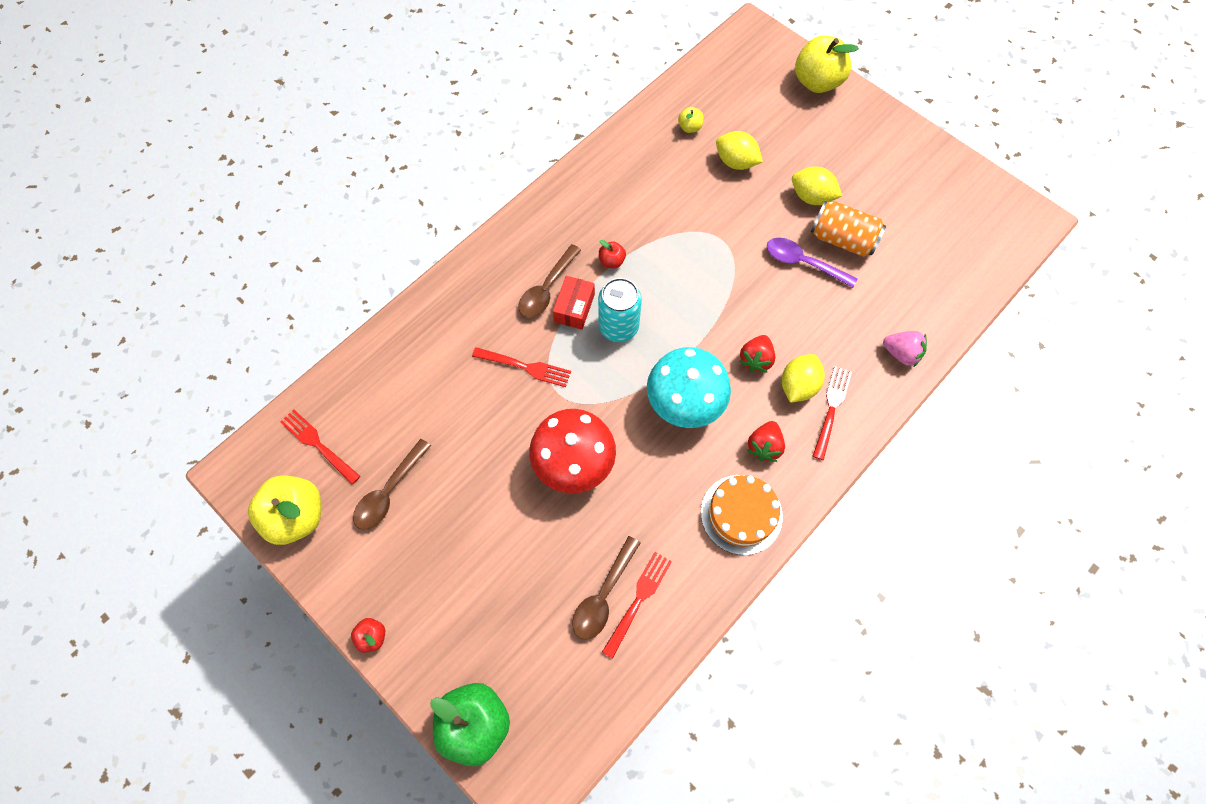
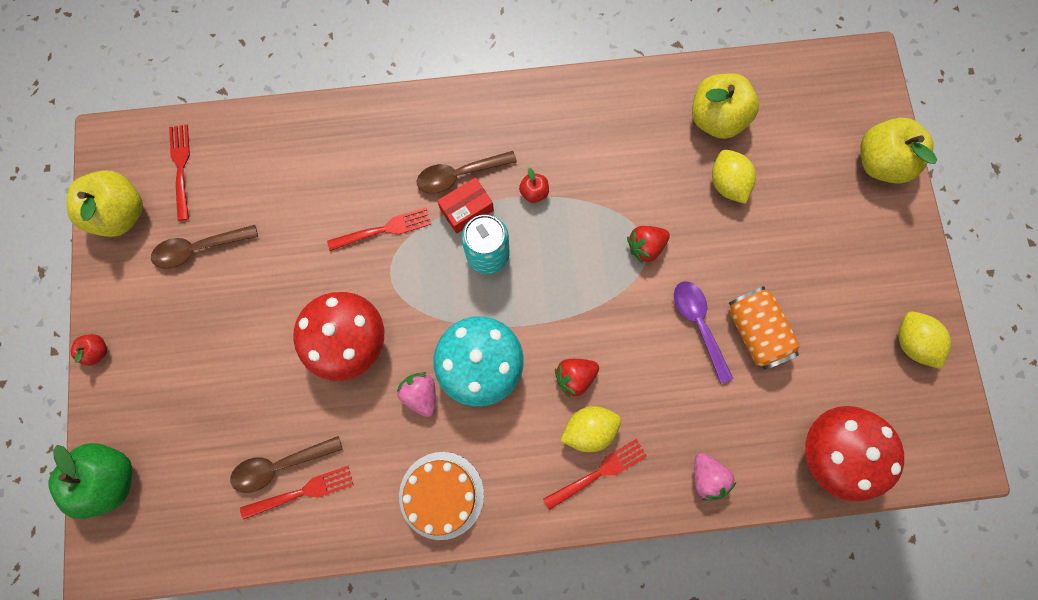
camera: 40 degrees right, 10 degrees up
red fork [472,347,571,387] -> red fork turned 75 degrees counterclockwise [327,207,431,251]
yellow apple [678,107,704,133] -> yellow apple [692,73,759,139], size x2.17
red strawberry [747,421,785,462] -> red strawberry moved to [627,226,670,264]
yellow lemon [792,167,842,205] -> yellow lemon moved to [899,311,951,369]
none -> pink strawberry [397,372,436,417]
none -> red mushroom [805,406,904,502]

